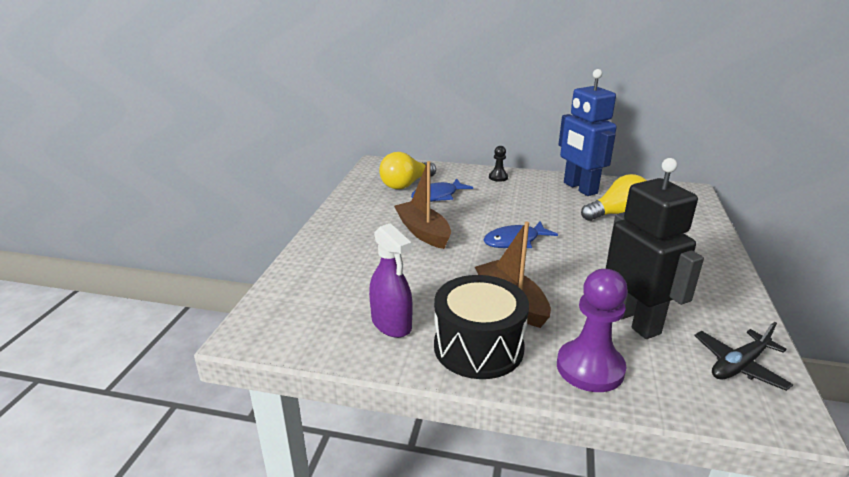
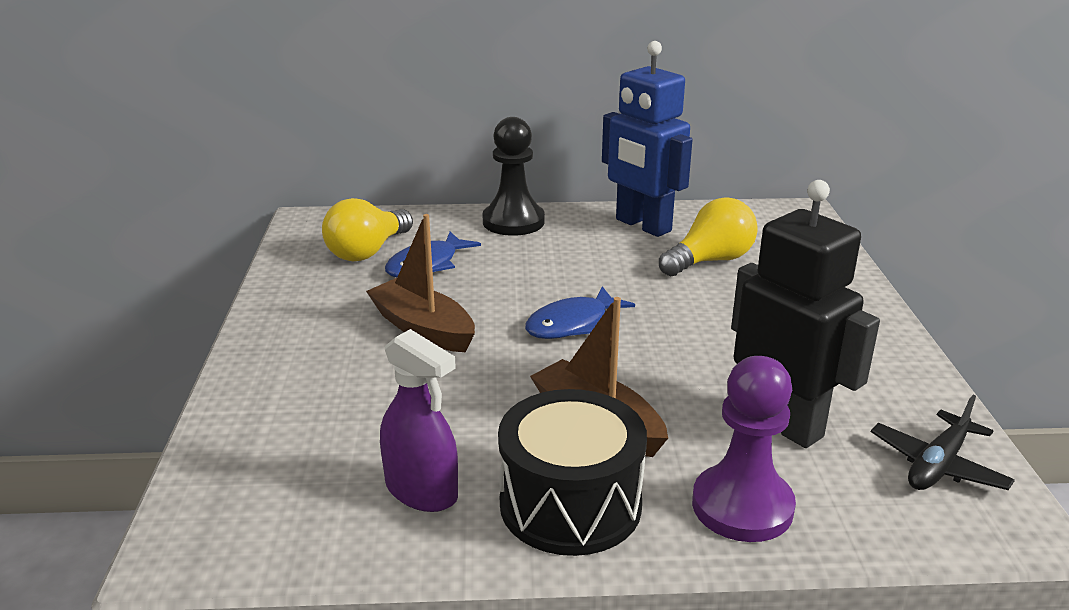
camera: 15 degrees left, 0 degrees up
black pawn [489,146,508,182] -> black pawn [483,117,545,236], size x2.01

